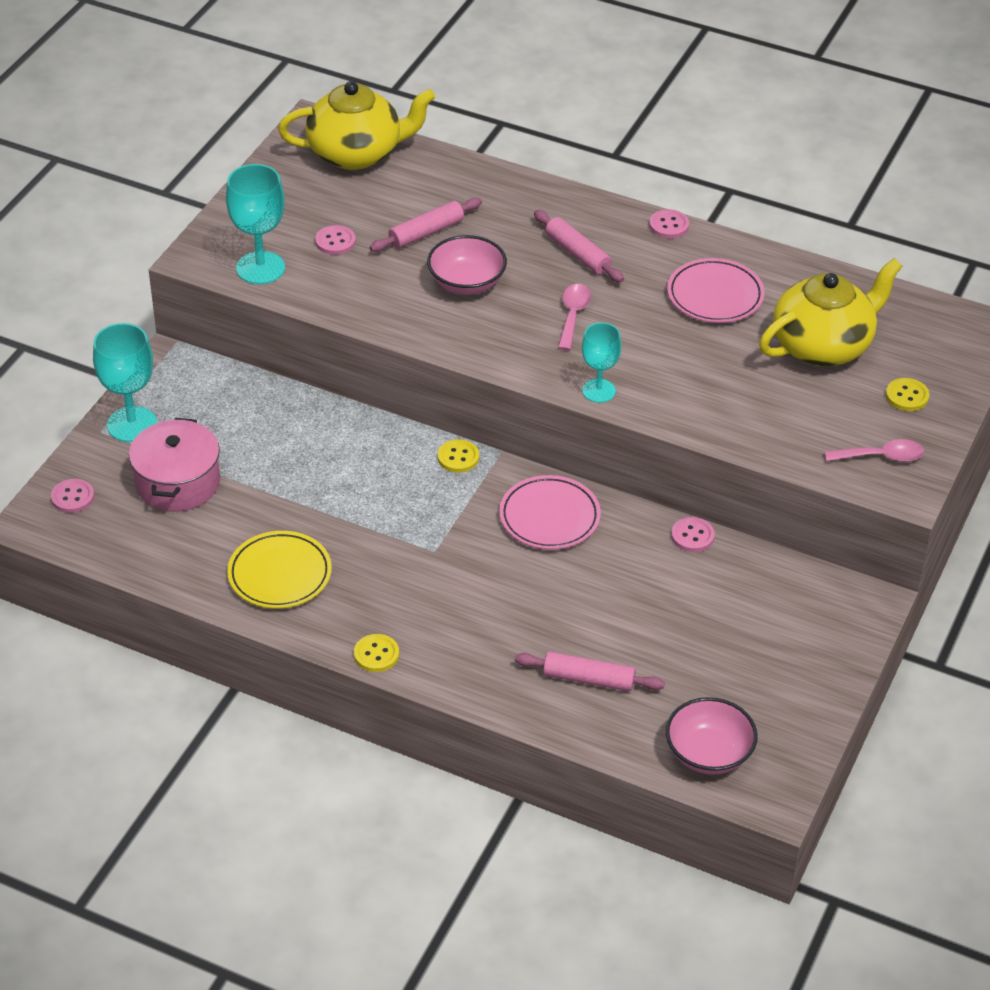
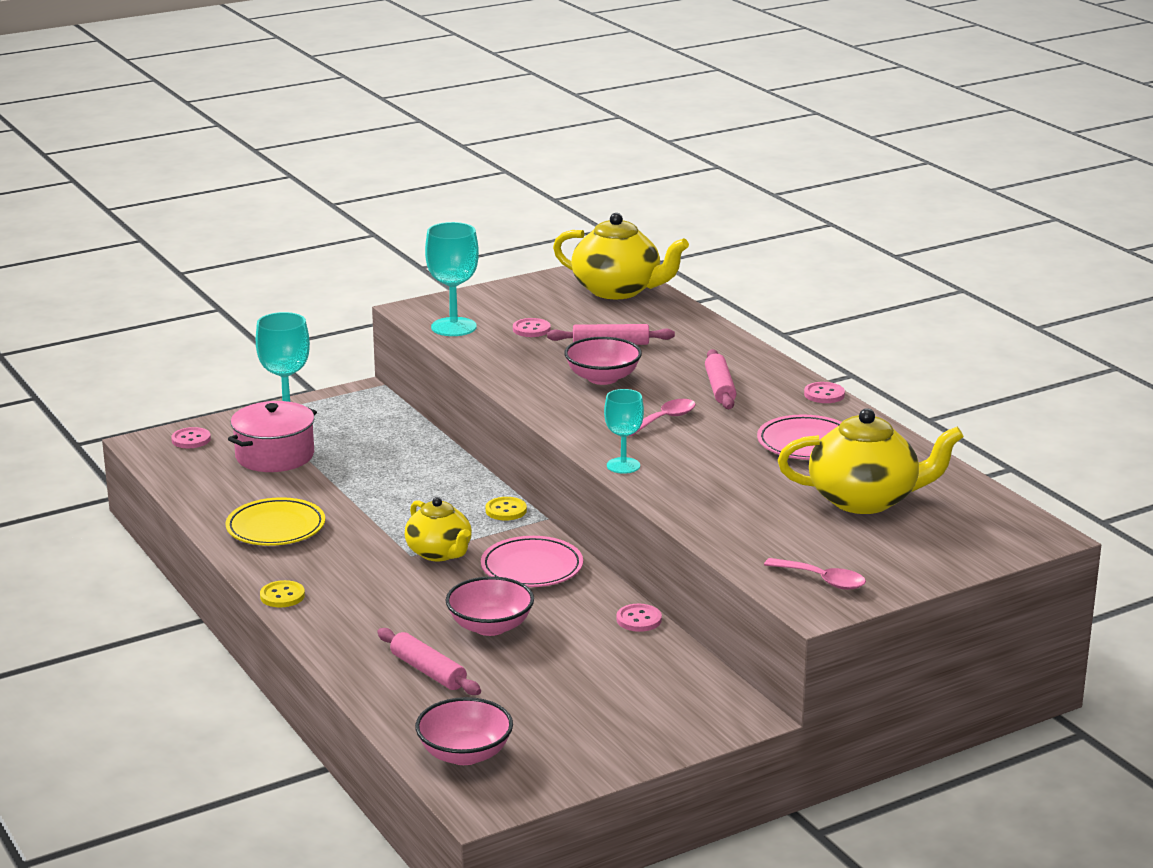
camera: 35 degrees right, 20 degrees down
yellow button [886,378,930,411] -> none
none -> yellow teapot [405,497,472,561]
none -> pink bowl [446,576,534,636]

